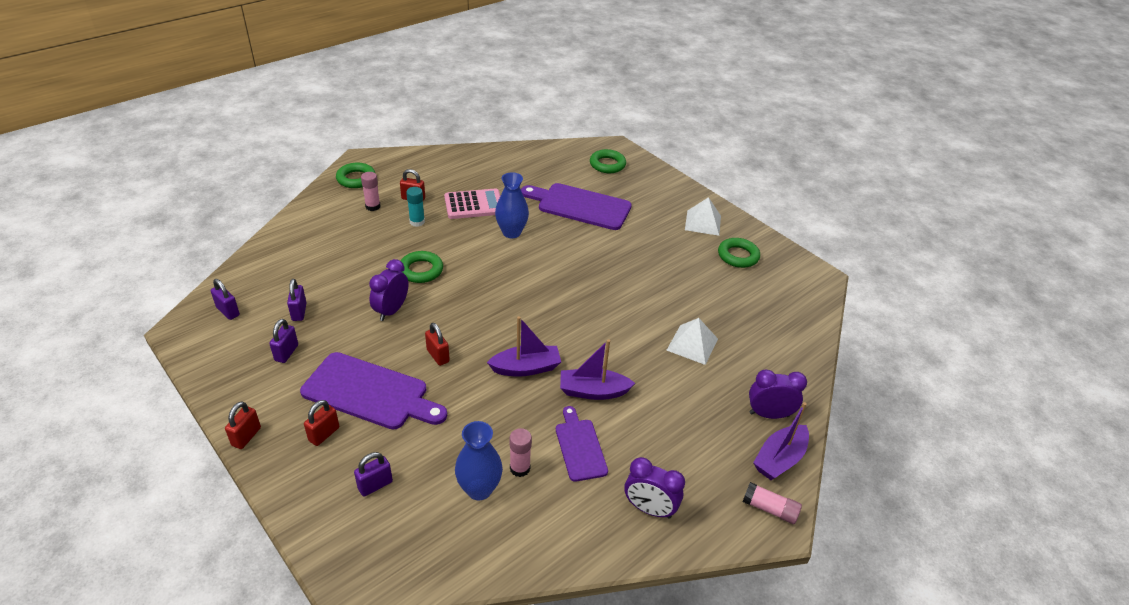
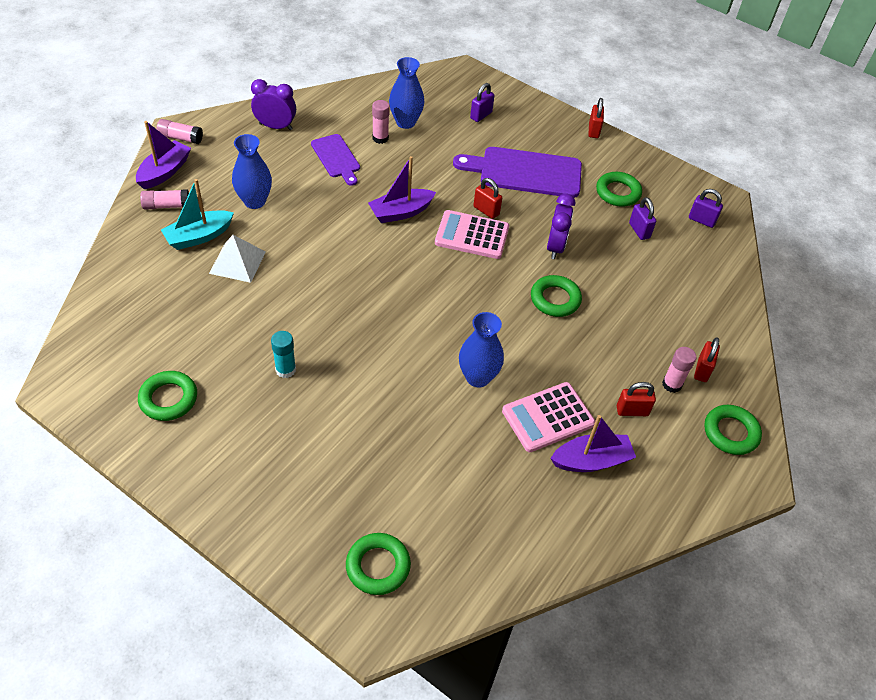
camera: 165 degrees right, 10 degrees up
purple padlock [269,319,298,363] -> green ring [596,172,642,207]
red padlock [304,400,339,446] -> red padlock moved to [694,337,720,382]
turquoise glue stick [406,187,425,227] -> turquoise glue stick moved to [271,331,296,378]
purple cutting board [521,183,632,230] -> none
purple boat [560,339,635,400] -> purple boat moved to [550,415,636,472]
white pyramid [685,197,721,236] -> none
purple clock [749,369,807,419] -> pink glue stick [140,189,189,210]
none -> turquoise boat [161,179,234,250]
none -> blue vase [232,134,272,209]
none -> pink calculator [435,210,509,259]

